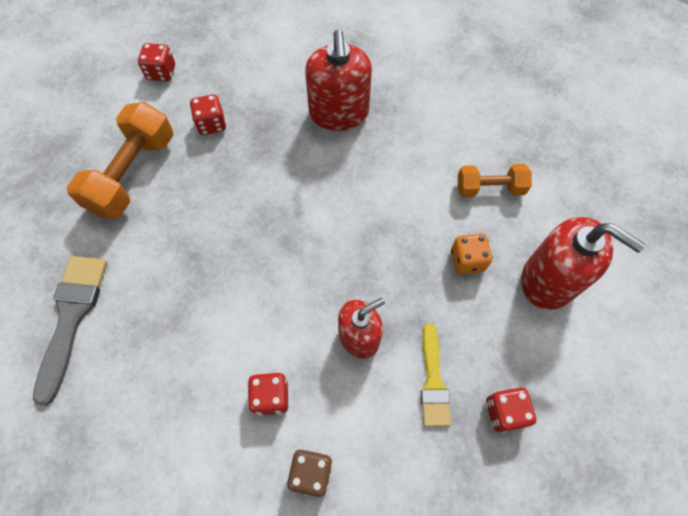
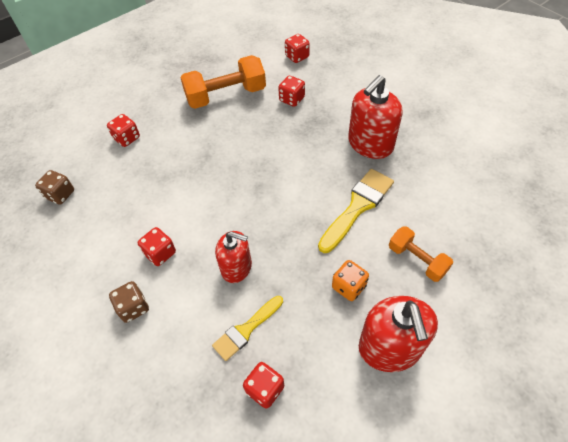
camera: 50 degrees right, 10 degrees down
grey brush [33,256,107,406] -> red dice [107,114,140,147]
none -> brown dice [35,170,74,205]
none -> yellow brush [318,169,394,253]

